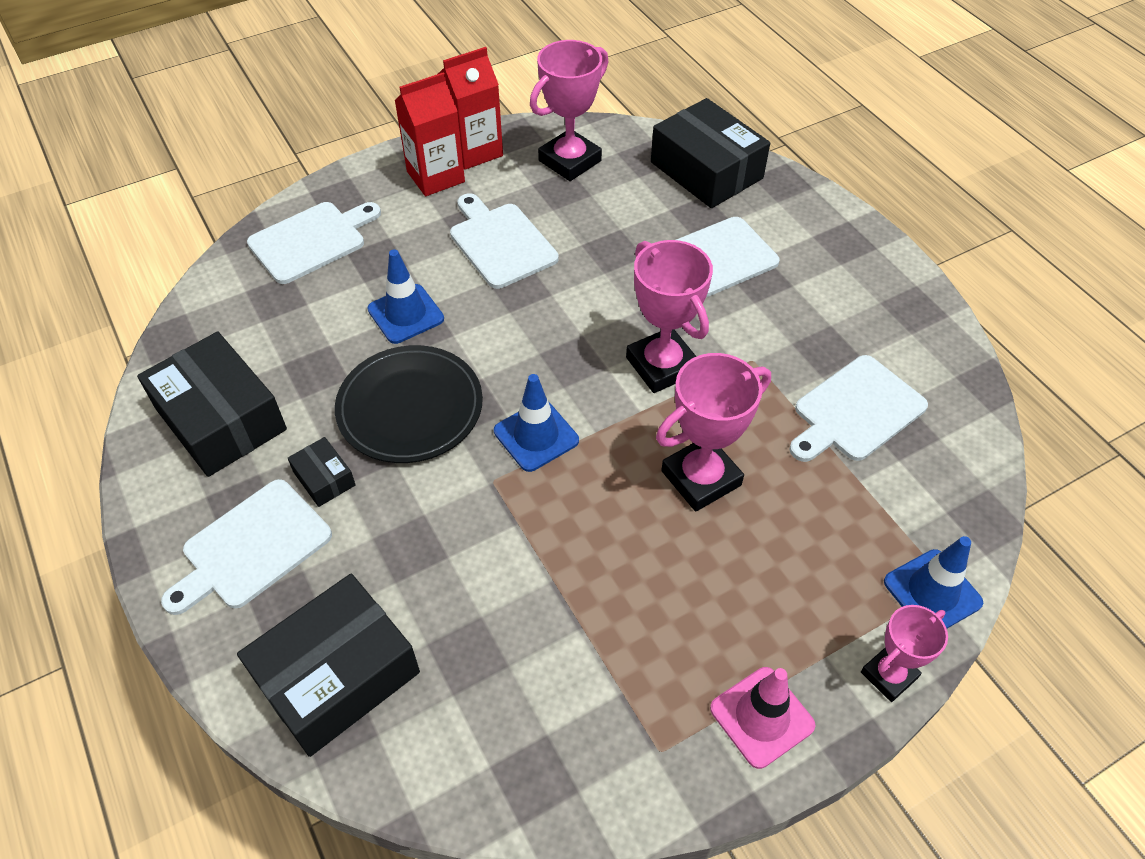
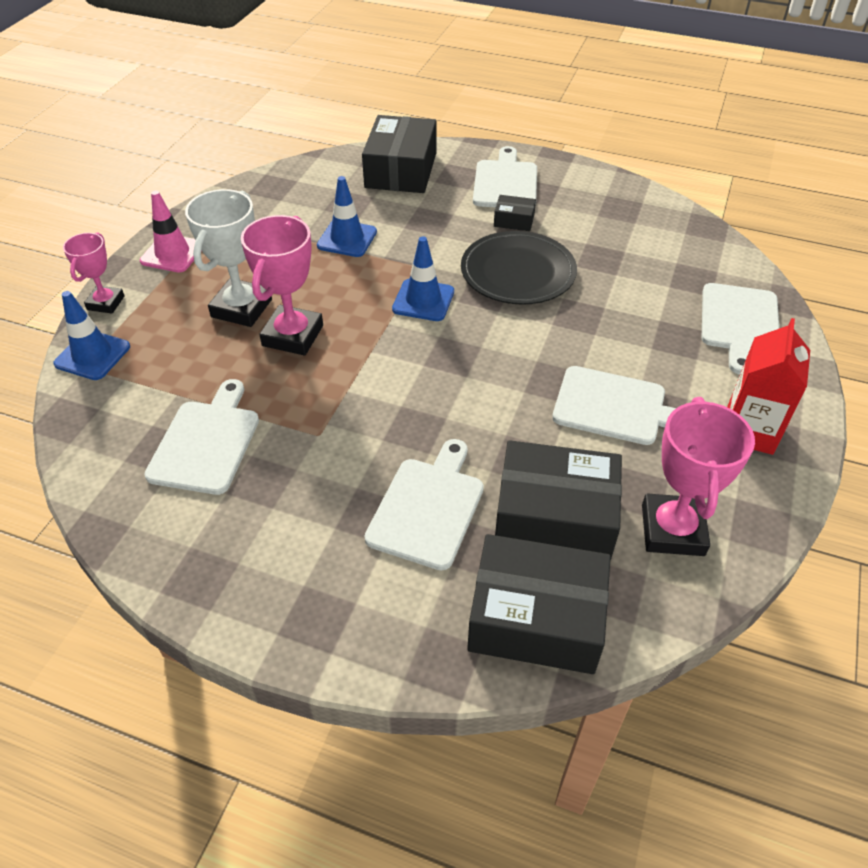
camera: 140 degrees right, 5 degrees down
black box [137,332,287,477] -> black box moved to [495,440,622,561]
blue traffic cone [367,249,444,344] -> blue traffic cone moved to [317,176,377,257]
red carton [438,47,503,170] -> none
pink trophy [626,240,713,393] -> none
none -> white trophy [185,189,272,327]

